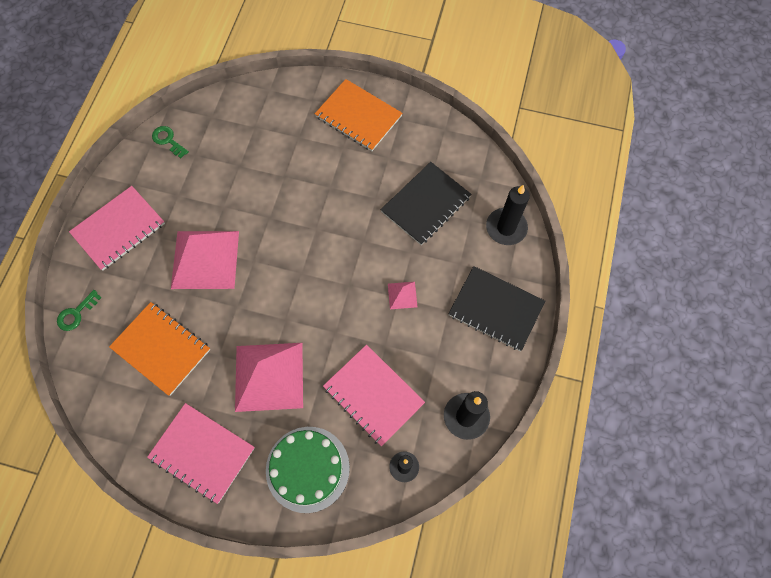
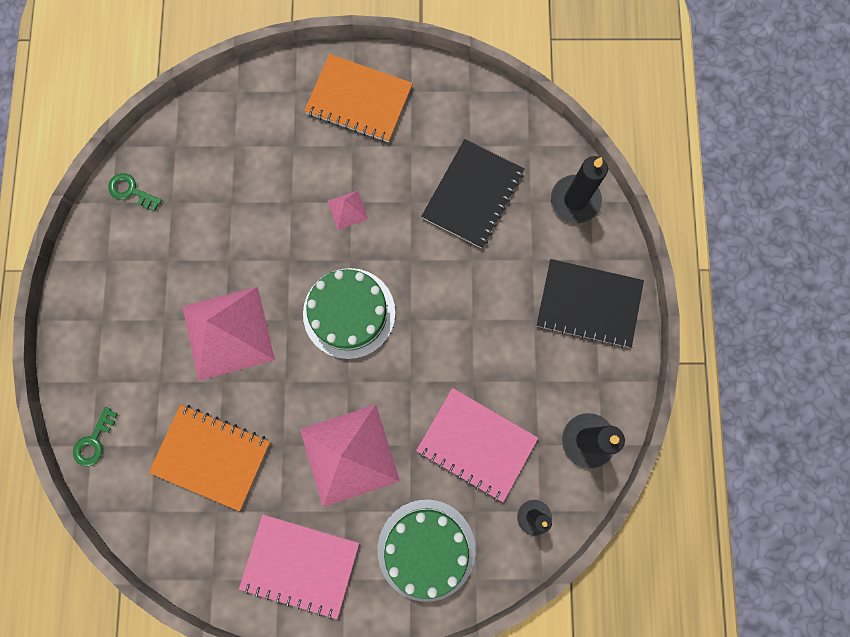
camera: 15 degrees left, 10 degrees up
pink notebook [69,186,165,271] -> none
pink pyramid [388,282,417,309] -> pink pyramid moved to [328,191,368,230]
none -> green cake [303,268,395,359]

